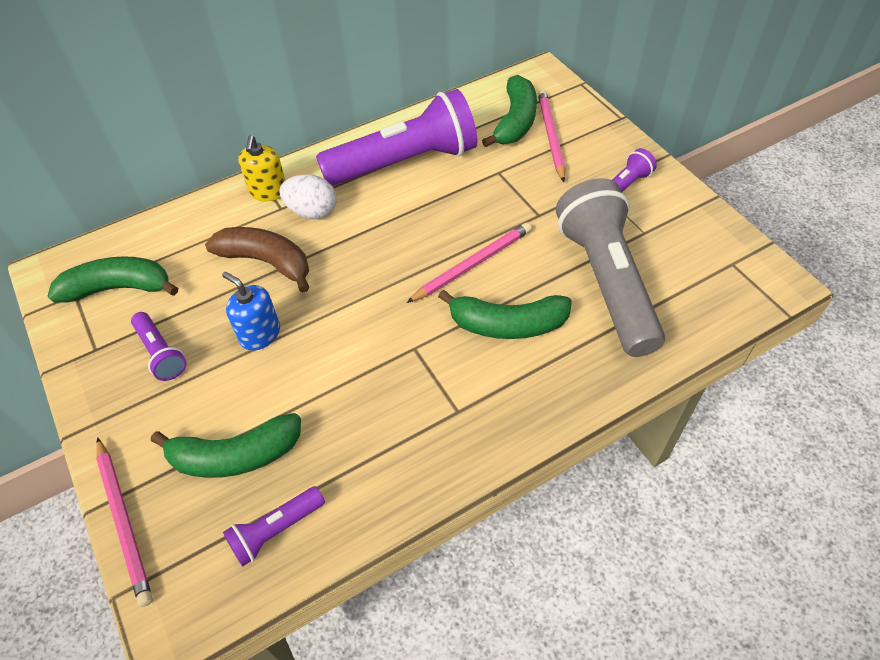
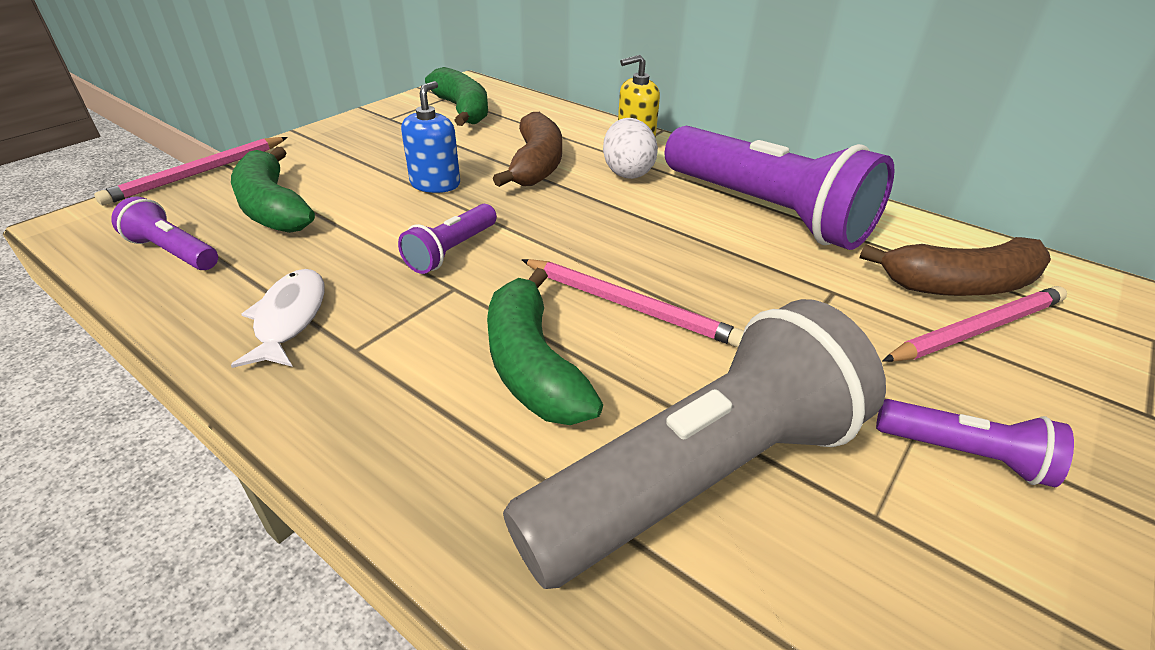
camera: 65 degrees right, 15 degrees down
purple flashlight [131,312,187,381] -> purple flashlight moved to [398,204,497,274]
green banana [482,75,537,147] -> brown banana [860,237,1051,296]
none -> white fish [231,269,324,368]

